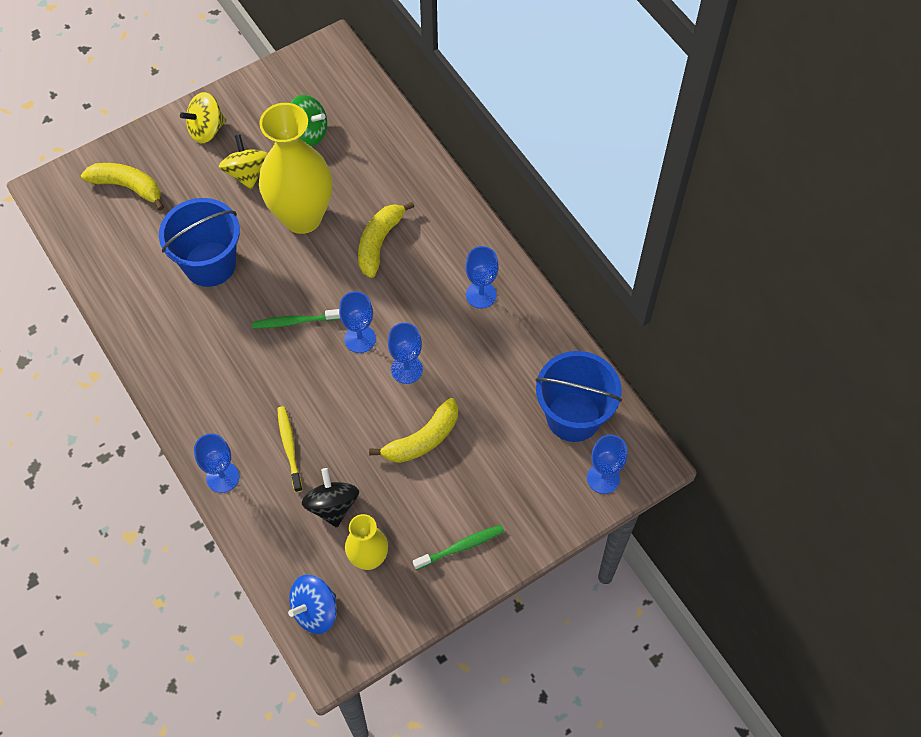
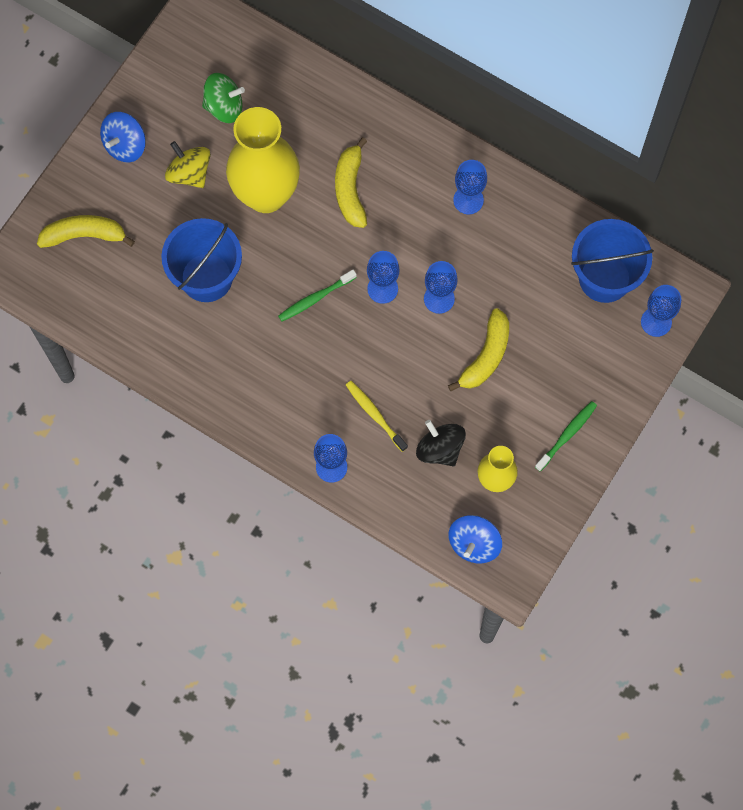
camera: 25 degrees left, 10 degrees up
yellow spinning top [180,92,226,143] -> blue spinning top [100,112,146,162]

